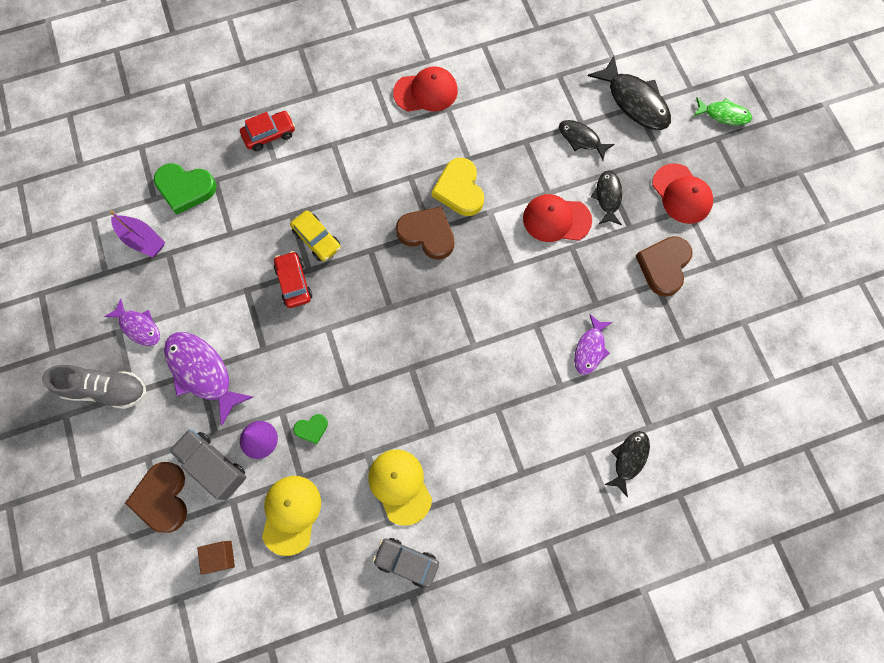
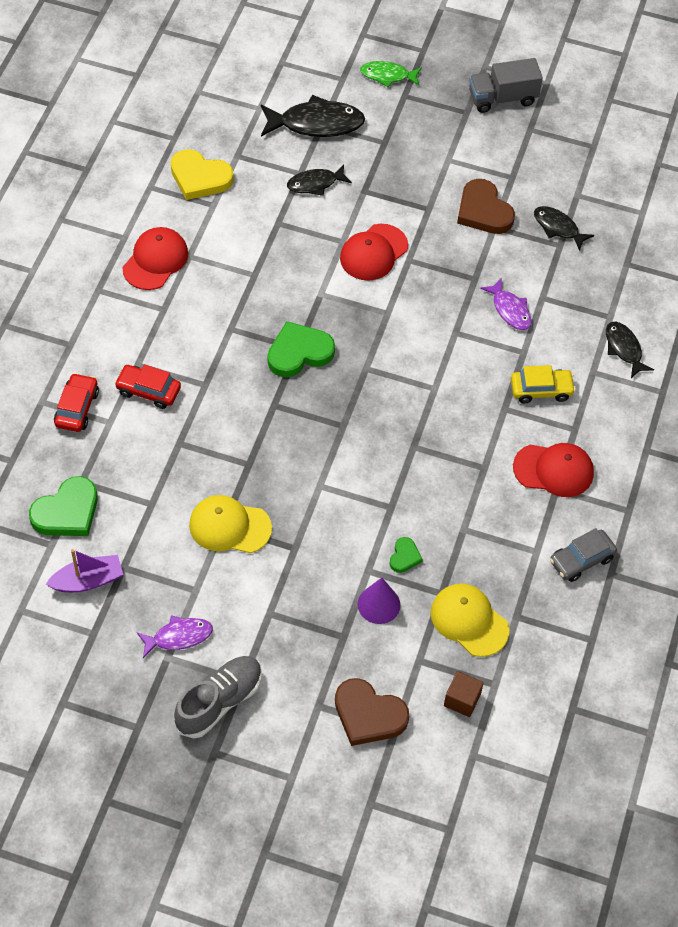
camera: 55 degrees left, 15 degrees down
purple fish [164,332,253,426] -> none
grey truck [169,429,246,500] -> grey truck moved to [469,58,543,113]
red car [274,251,312,308] -> red car moved to [114,365,181,409]
yellow car [290,210,341,262] -> yellow car moved to [511,365,576,403]
yellow cap [368,449,432,526] -> yellow cap moved to [189,495,272,553]
brown heart [396,206,454,260] -> green heart [268,321,335,377]
yellow heart [432,158,484,216] -> yellow heart moved to [171,149,234,200]
black fish [591,170,622,225] -> black fish moved to [534,206,594,251]
red cap [652,163,713,224] -> red cap moved to [513,443,594,497]
green fish [694,97,752,125] -> green fish turned 135 degrees counterclockwise [360,61,422,87]

